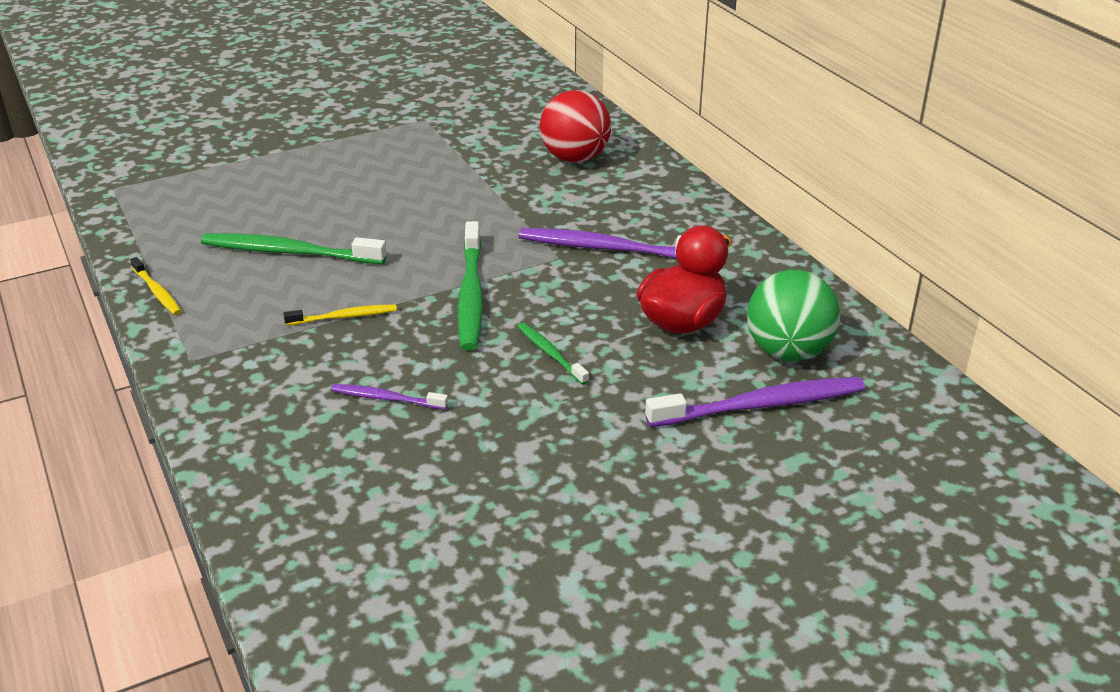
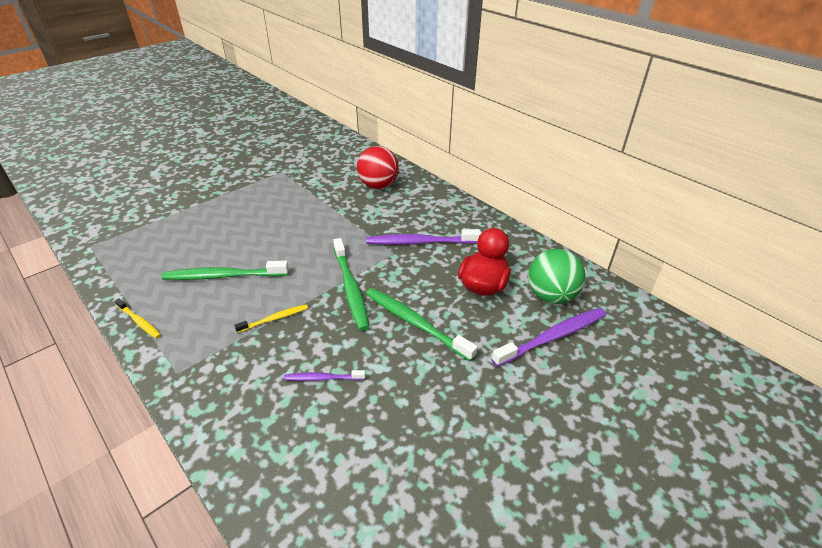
camera: 15 degrees left, 5 degrees up
green toothbrush [517,322,589,385] -> green toothbrush [366,288,477,361], size x1.87

